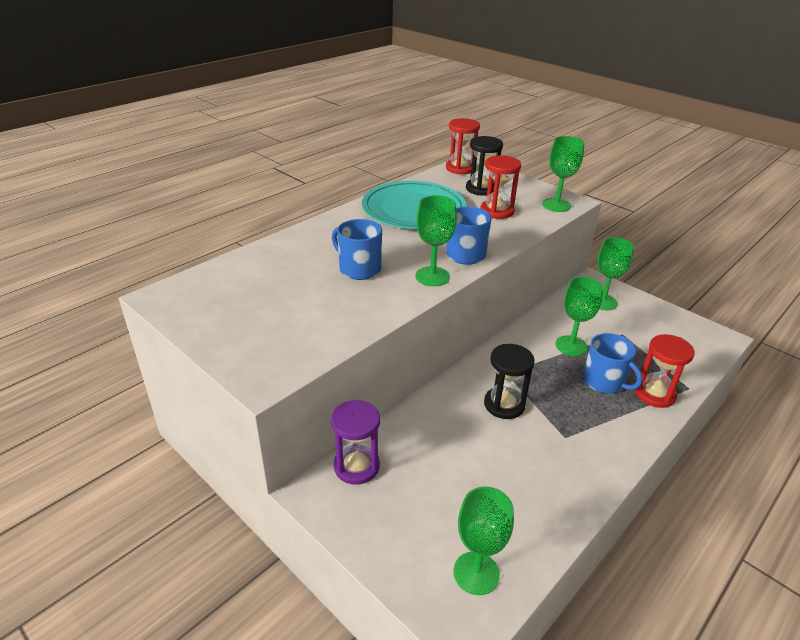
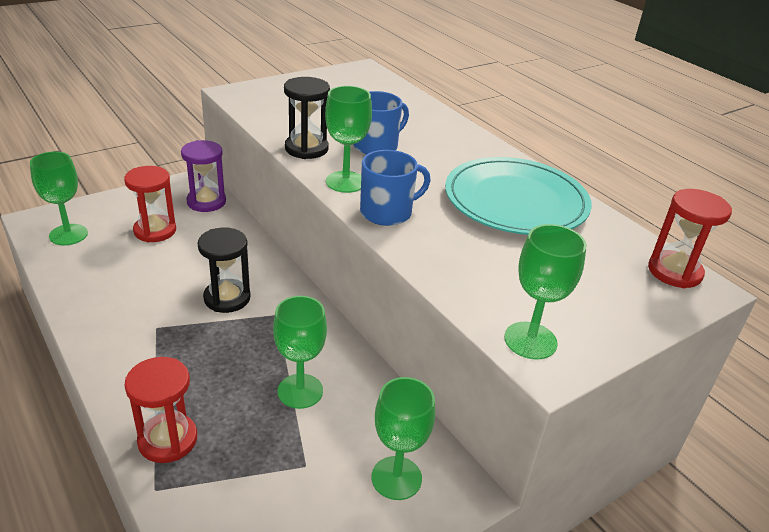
camera: 100 degrees right, 0 degrees up
black hourglass [466,136,503,196] -> black hourglass moved to [284,77,330,159]
red hourglass [480,155,521,219] -> red hourglass moved to [124,166,176,242]
blue mug [583,333,642,394] -> none

